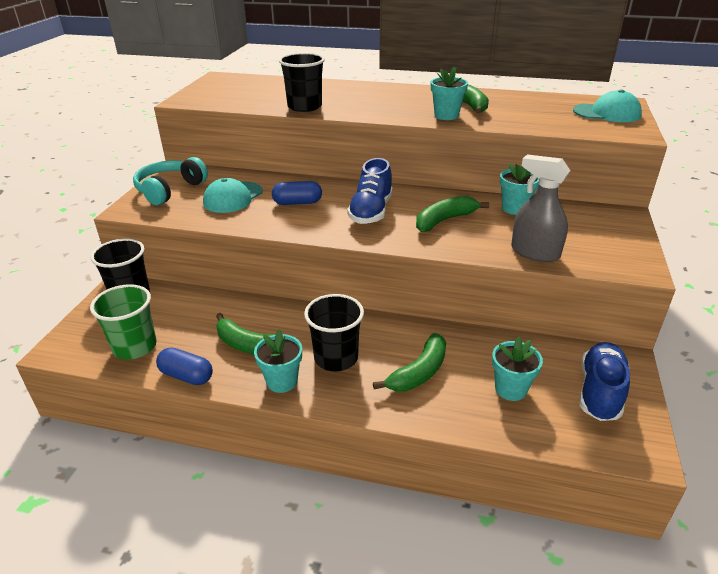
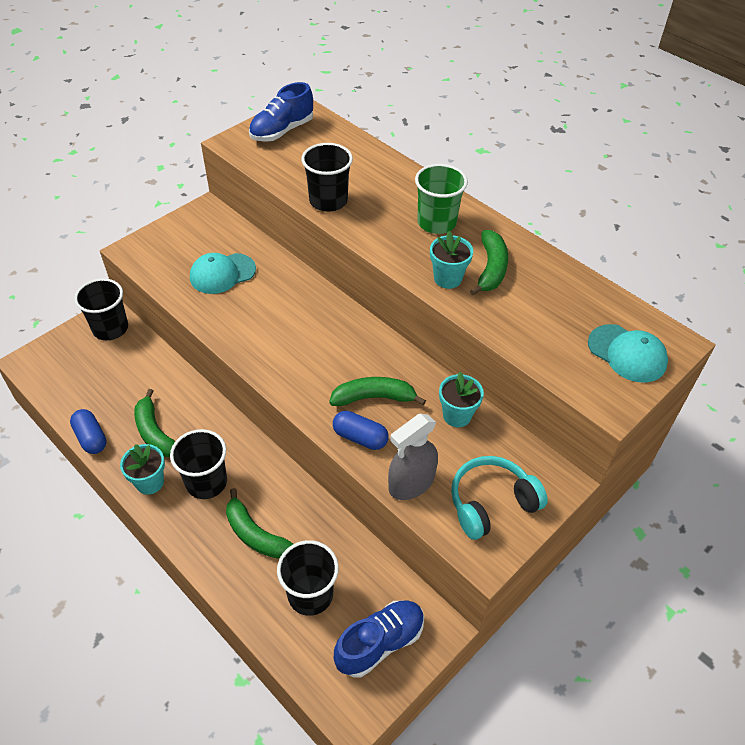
camera: 30 degrees right, 15 degrees up
green cup [90,284,157,360] -> green cup moved to [415,164,468,234]
turquoise headphones [133,157,208,205] -> turquoise headphones moved to [451,456,548,540]
blue capsule [272,181,322,205] -> blue capsule moved to [333,411,389,450]
blue shoe [347,158,393,224] -> blue shoe moved to [249,82,313,142]
green banana [373,333,446,392] -> green banana turned 60 degrees clockwise [226,488,293,559]
turquoise flower pot [492,337,543,401] -> black cup [277,540,339,616]
grey spray bottle [511,155,571,262] -> grey spray bottle turned 105 degrees counterclockwise [388,414,438,500]

